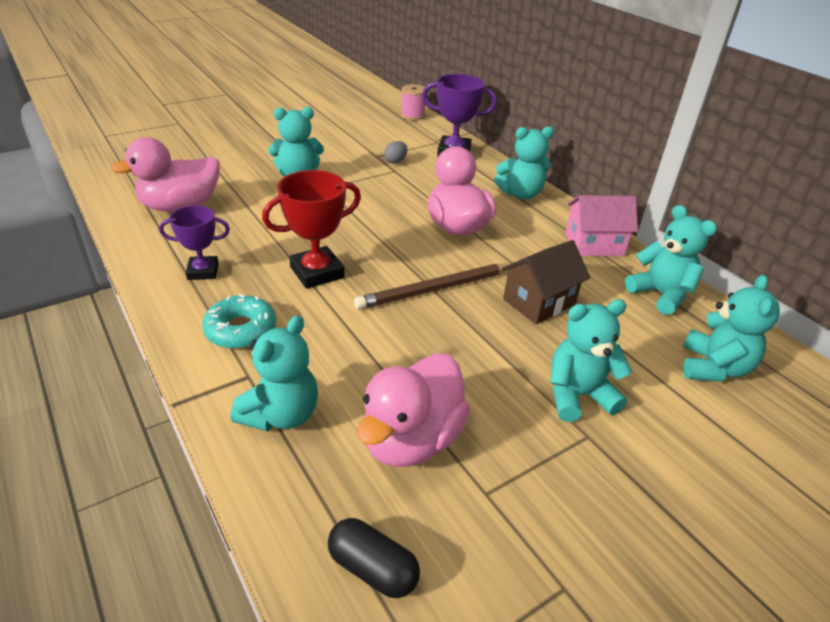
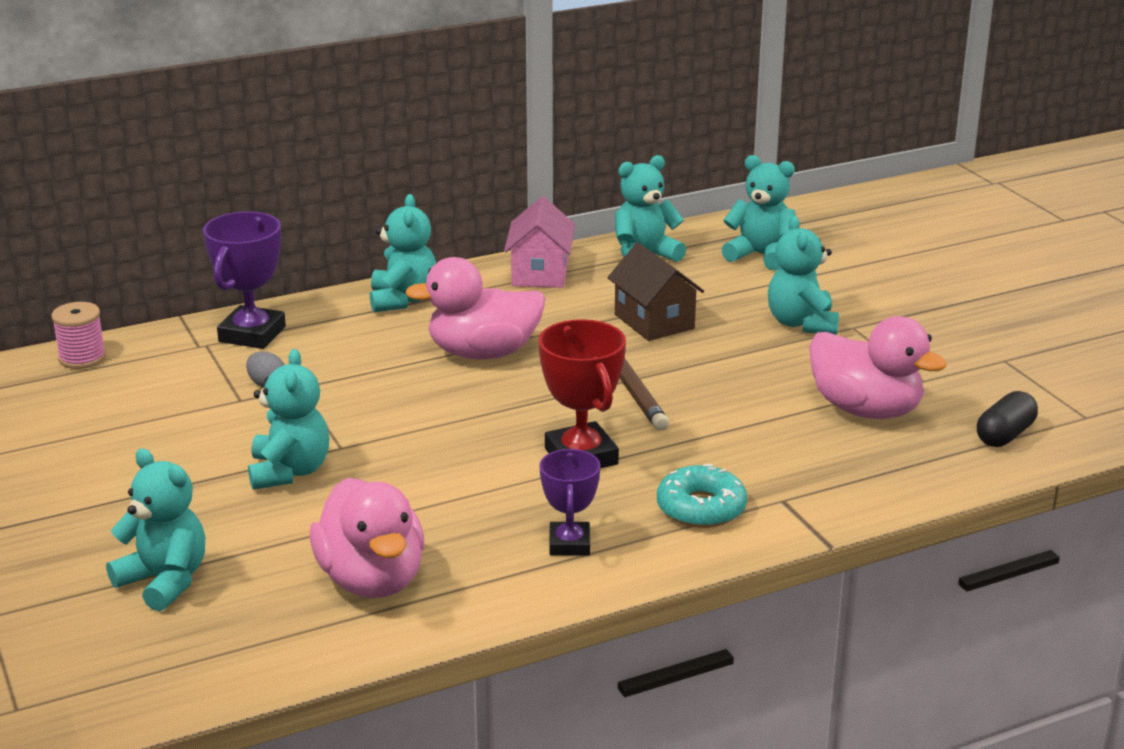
camera: 80 degrees left, 10 degrees down
turquoise teddy bear [230,315,318,432] -> turquoise teddy bear moved to [106,449,205,611]

